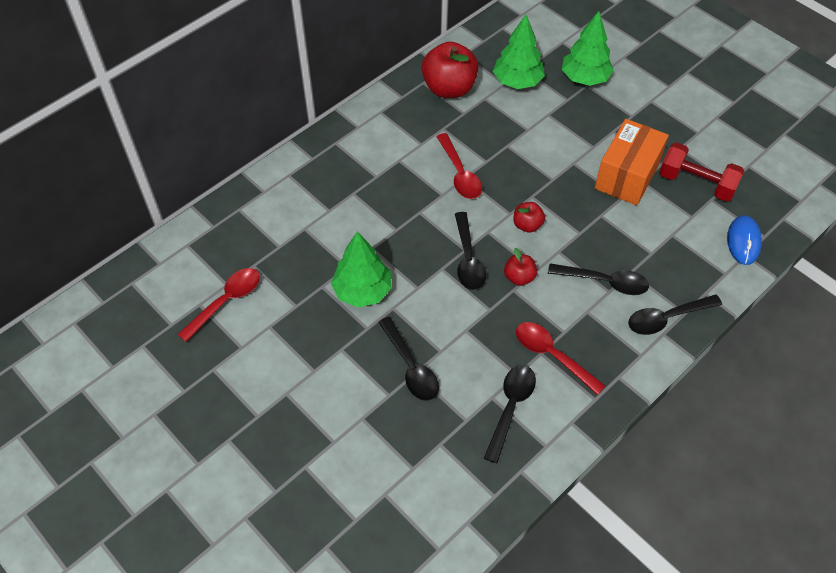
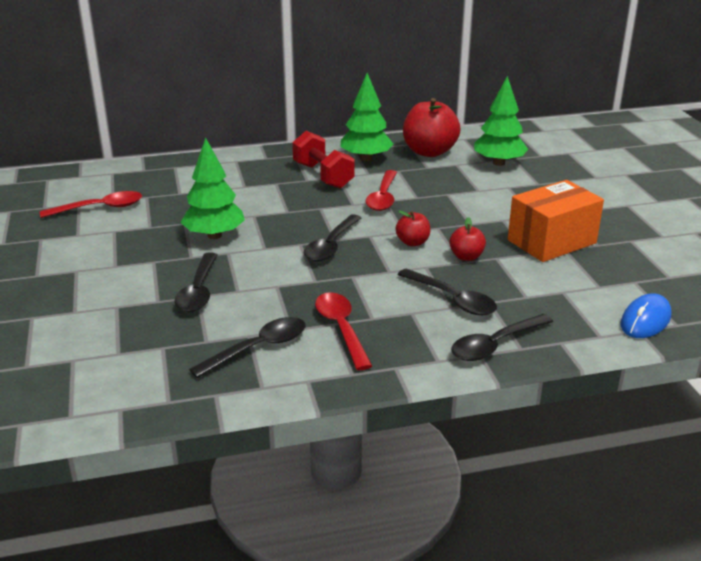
camera: 30 degrees right, 25 degrees down
red apple [504,248,537,286] -> red apple moved to [449,217,486,261]
green tree [562,11,614,86] -> green tree moved to [340,73,393,161]
black spoon [628,294,722,335] -> black spoon turned 45 degrees counterclockwise [451,314,553,361]
red dumbbell [659,142,744,202] -> red dumbbell moved to [292,131,355,189]

